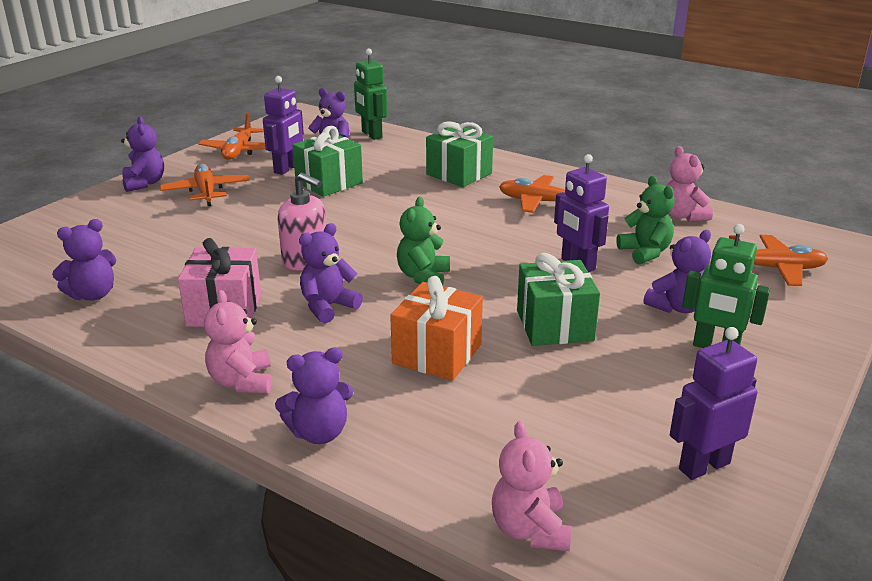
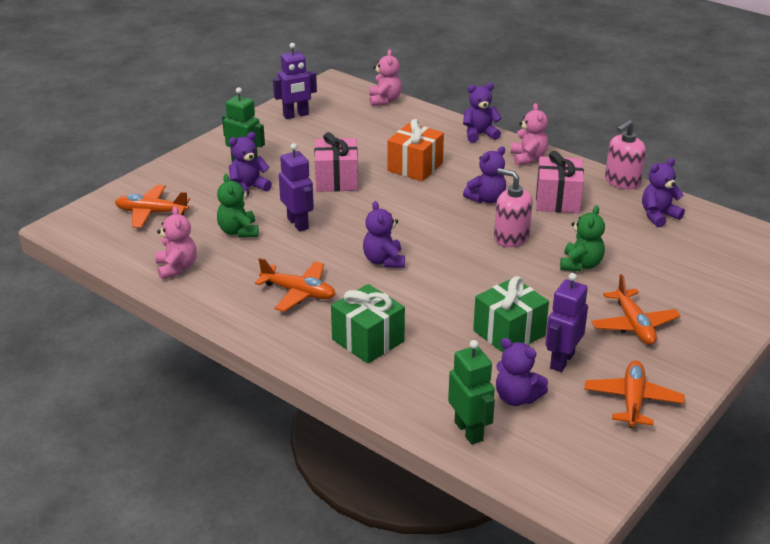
camera: 175 degrees left, 5 degrees up
purple teddy bear [121,116,164,192] -> purple teddy bear moved to [363,201,405,268]
green teddy bear [397,197,450,285] -> green teddy bear moved to [560,206,605,271]
green gift [517,253,600,346] -> pink gift [314,132,358,192]
none -> pink soap dispenser [605,120,646,190]

